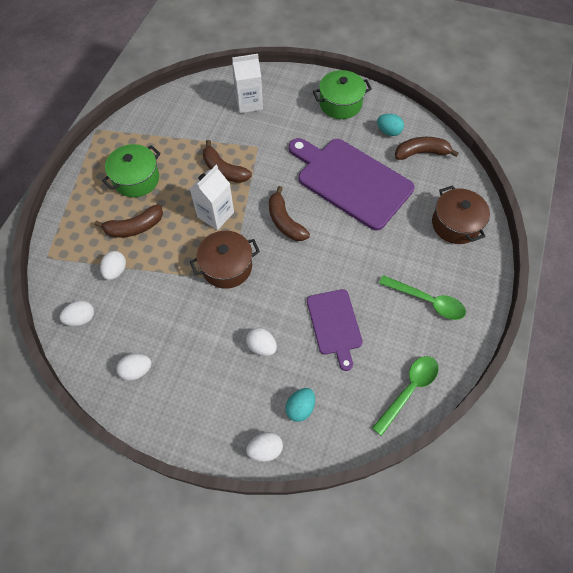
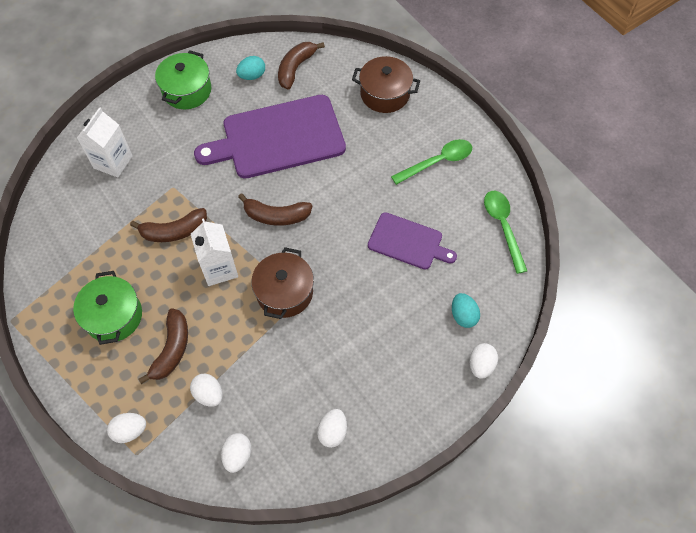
camera: 55 degrees left, 0 degrees up
white egg [246,328,277,356] -> white egg moved to [107,413,146,443]

